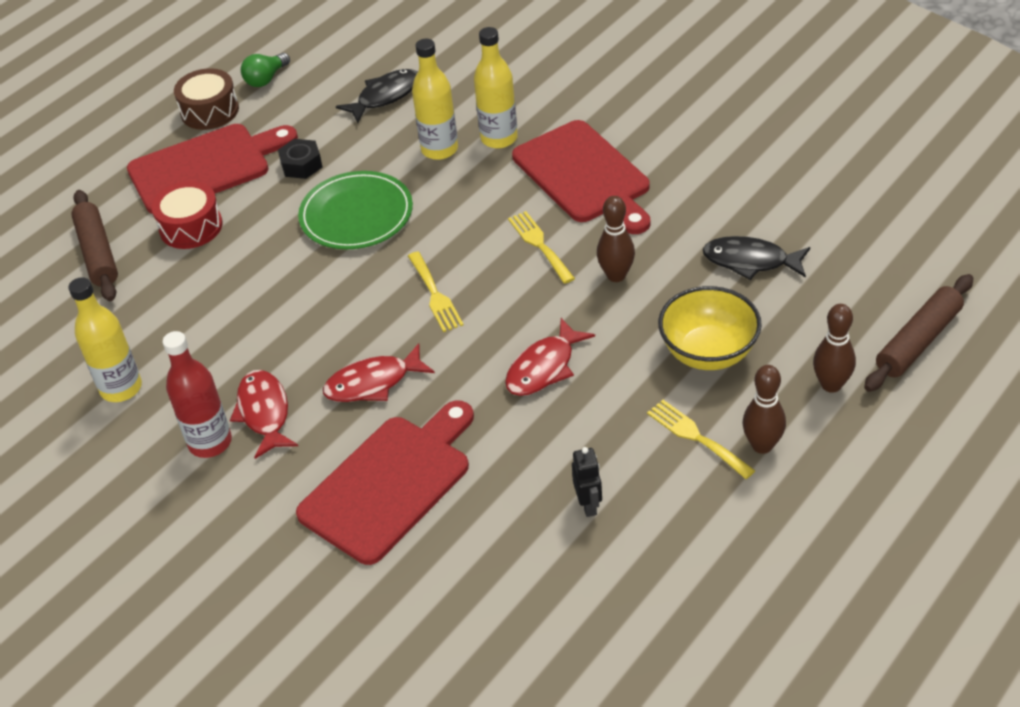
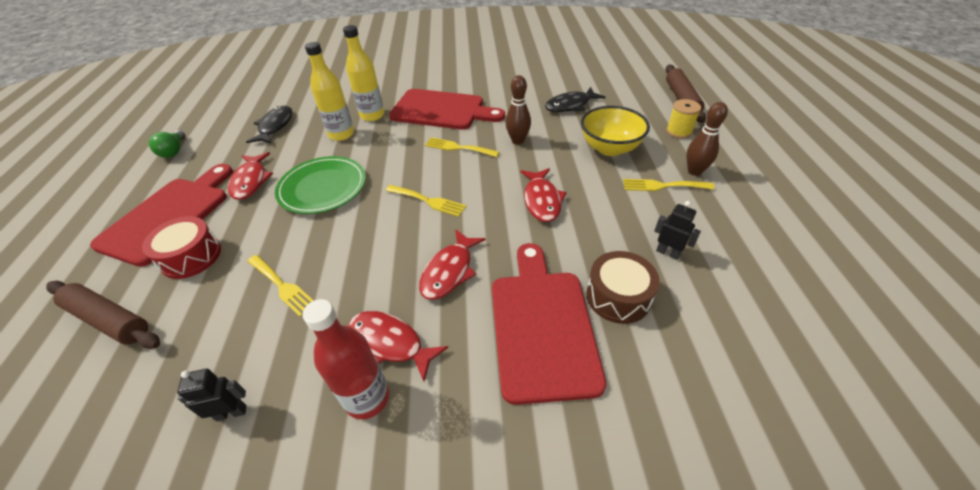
camera: 45 degrees left, 0 degrees up
yellow bottle [68,277,142,402] -> black robot [177,369,247,421]
brown drum [174,68,239,130] -> brown drum moved to [586,251,660,324]
black nut [278,139,323,179] -> red fish [228,152,273,200]
brown bowling pin [813,304,856,393] -> yellow spool [666,99,701,139]
none -> yellow fork [247,255,314,317]

